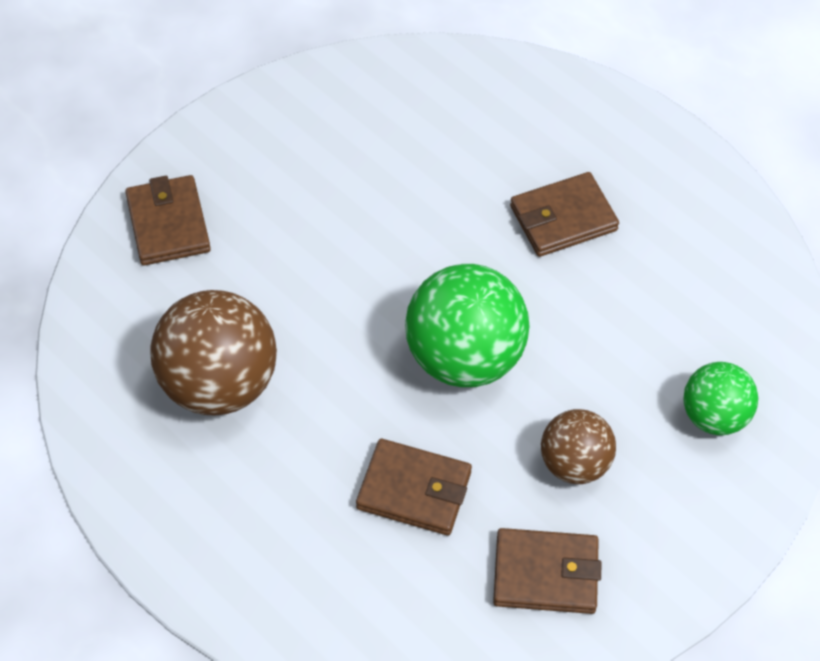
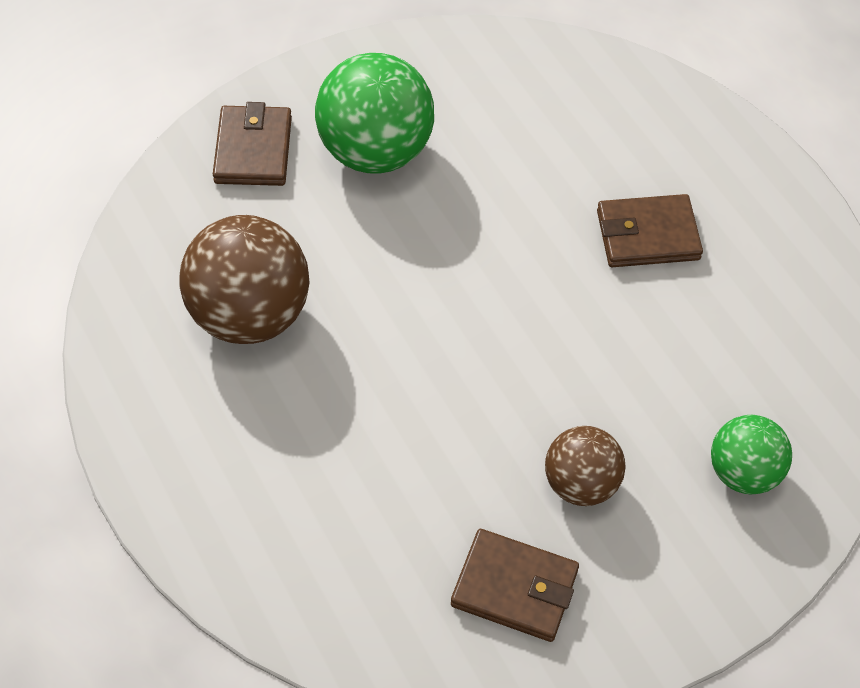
camera: 15 degrees right, 0 degrees up
brown wallet [356,439,472,536] -> none
green ball [405,264,530,387] -> green ball moved to [315,53,434,174]

